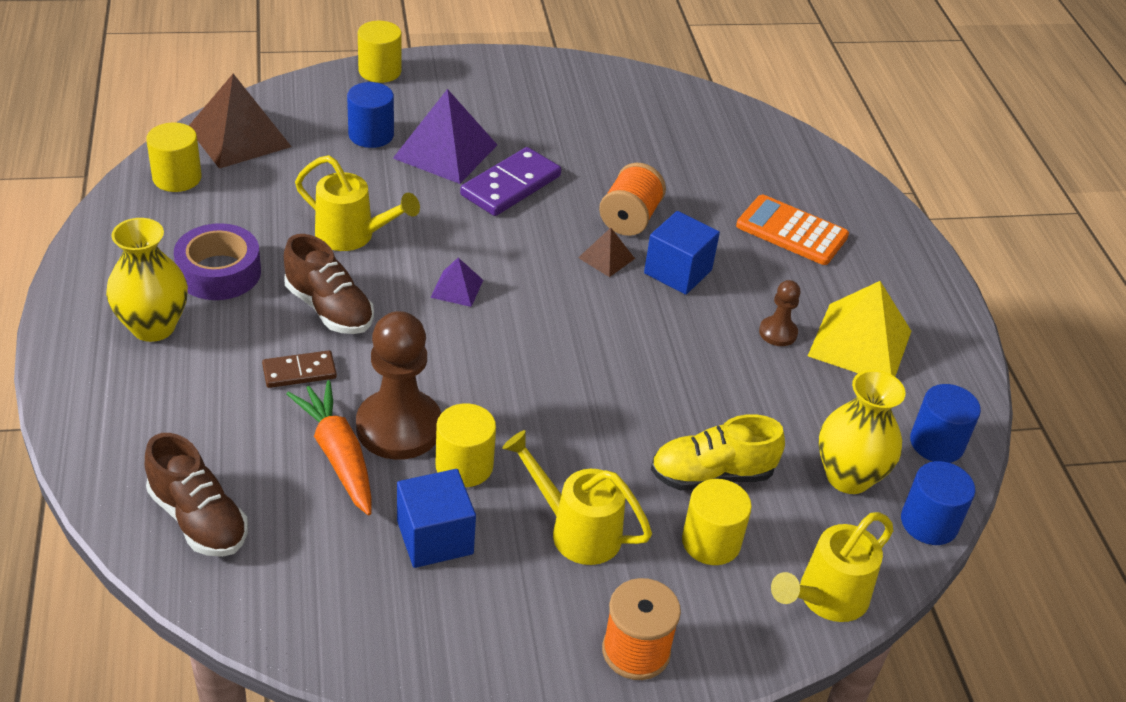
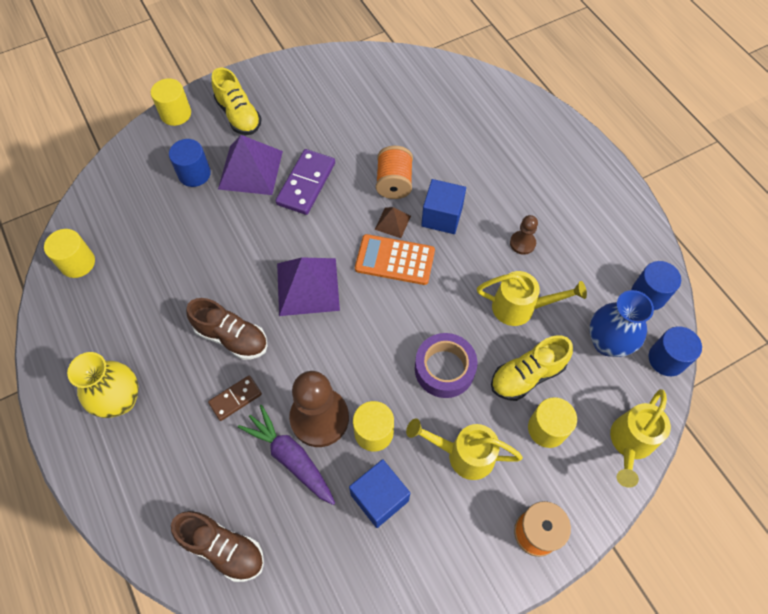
camera: 15 degrees left, 20 degrees up
purple tape [174,223,261,300] -> purple tape moved to [415,333,477,398]
brown pyramid [189,74,292,169] -> none
orange carrot [286,380,372,515] -> purple carrot [238,405,335,505]
yellow watering can [295,155,420,251] -> yellow watering can moved to [477,271,587,326]
purple pyramid [430,258,483,307] -> purple pyramid [277,257,340,316], size x2.02
orange calculator [736,195,849,265] -> orange calculator moved to [355,234,435,285]
yellow pyramid [808,281,911,376] -> none
yellow vase [818,370,906,494] -> blue vase [589,290,654,357]
none -> yellow shoe [211,68,262,135]

